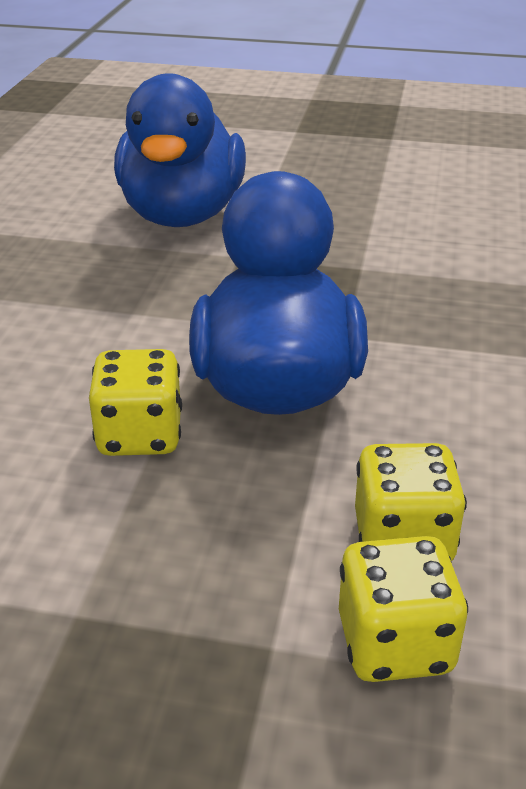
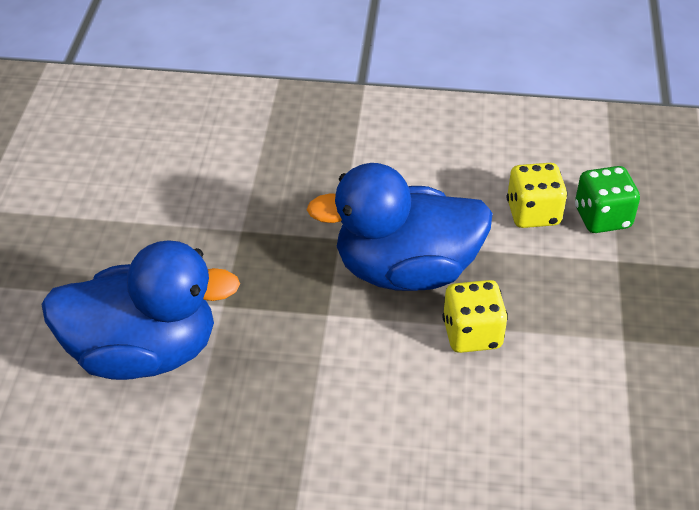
camera: 95 degrees left, 10 degrees up
yellow dice [339,536,468,682] -> green dice [575,166,640,233]

